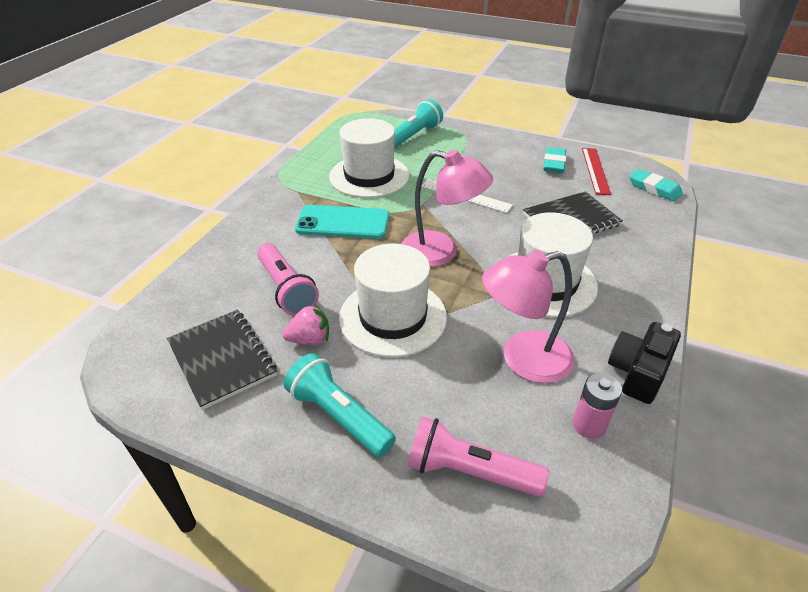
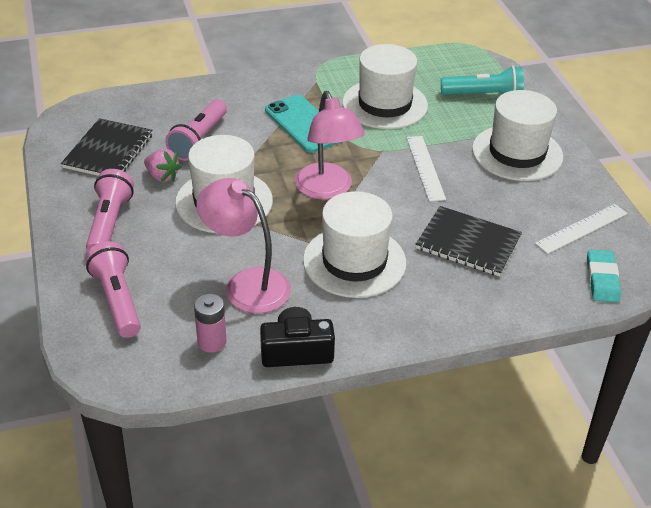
camera: 50 degrees right, 0 degrees up
turquoise flashlight [284,353,396,457] -> pink flashlight [86,169,134,252]
turquoise eraser [543,147,566,173] -> none
red ruler [582,148,611,195] -> white ruler [535,204,628,254]
none -> white hat [472,90,563,181]

